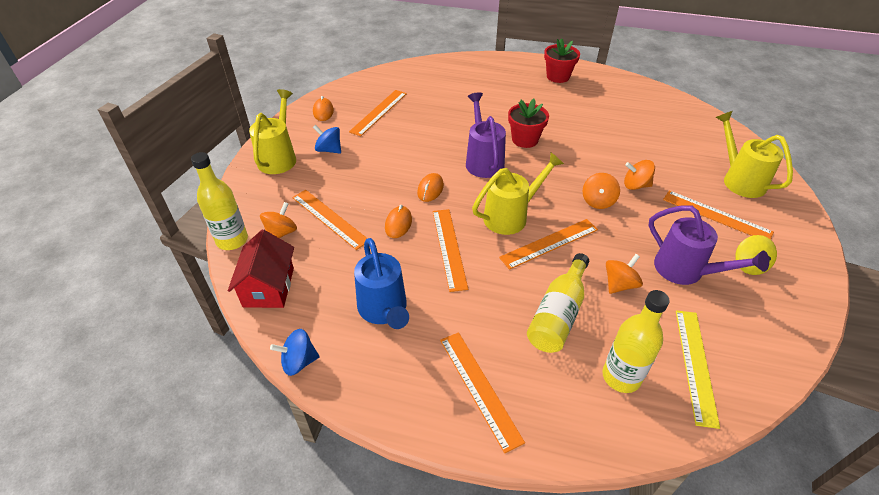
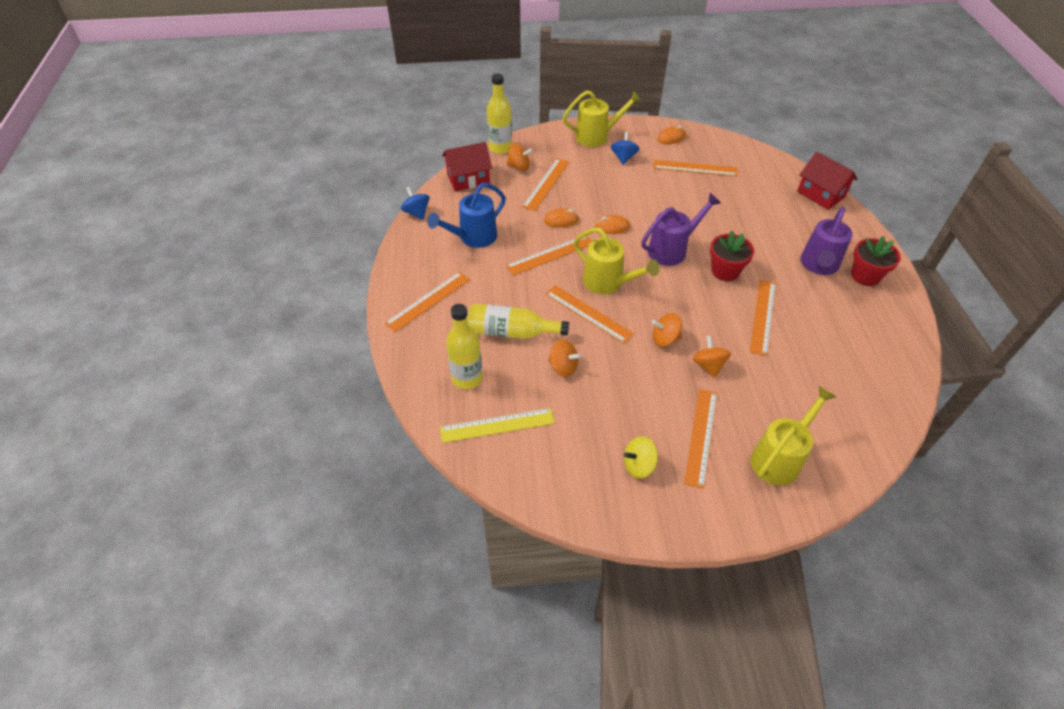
camera: 70 degrees right, 5 degrees up
purple watering can [648,205,769,285] -> purple watering can moved to [800,207,853,275]
none -> orange ruler [750,280,776,356]
none -> red house [797,152,857,210]

